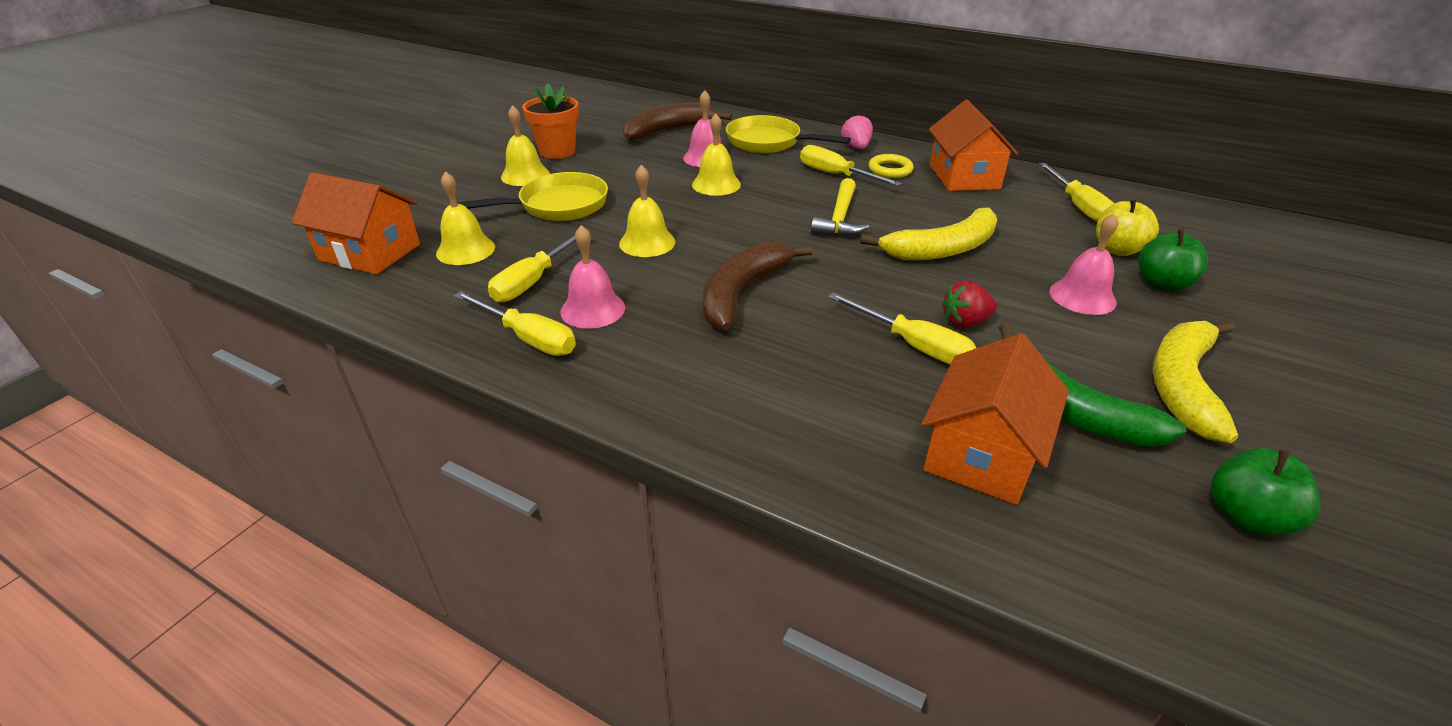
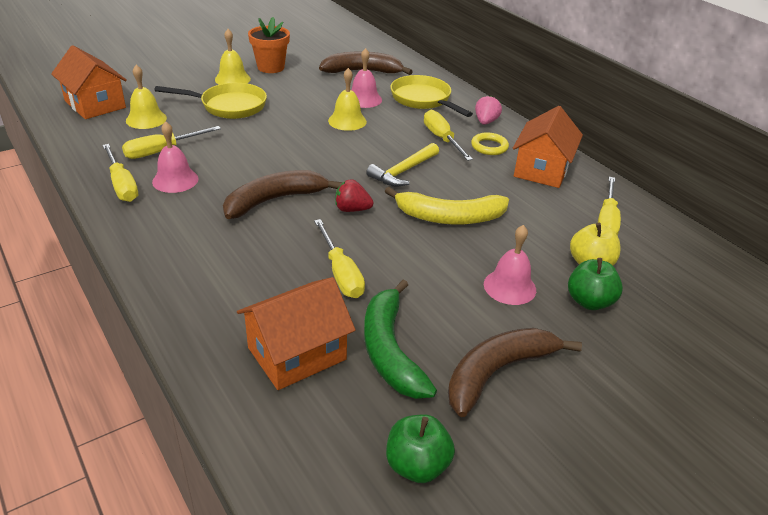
camera: 25 degrees right, 0 degrees up
yellow bell [619,165,676,257] -> none
red strawberry [942,280,997,328] -> red strawberry moved to [335,179,374,212]
yellow banana [1152,321,1238,443] -> brown banana [448,328,582,417]

